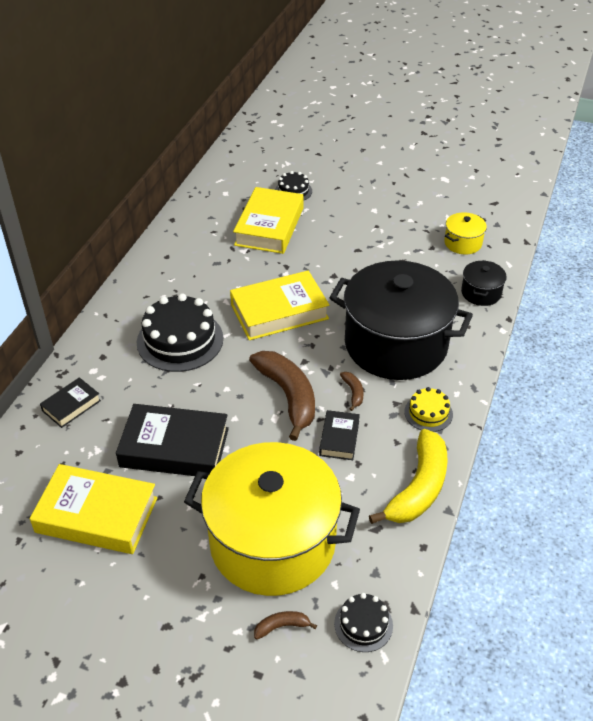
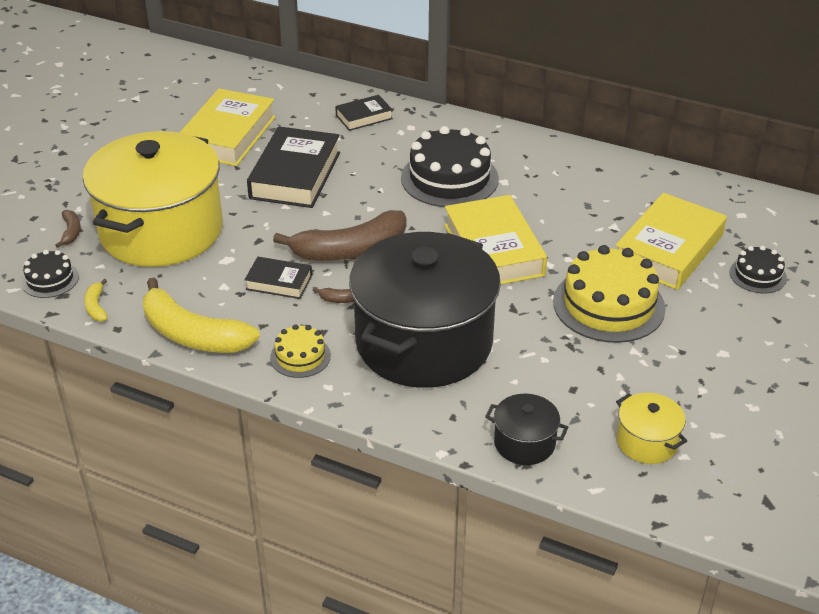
camera: 95 degrees right, 5 degrees down
black book [40,377,101,428] -> black book turned 75 degrees counterclockwise [335,95,393,131]
yellow book [233,187,303,254] -> yellow book turned 75 degrees counterclockwise [615,193,727,290]
none -> yellow banana [84,279,108,321]
none -> yellow cake [553,245,666,343]

